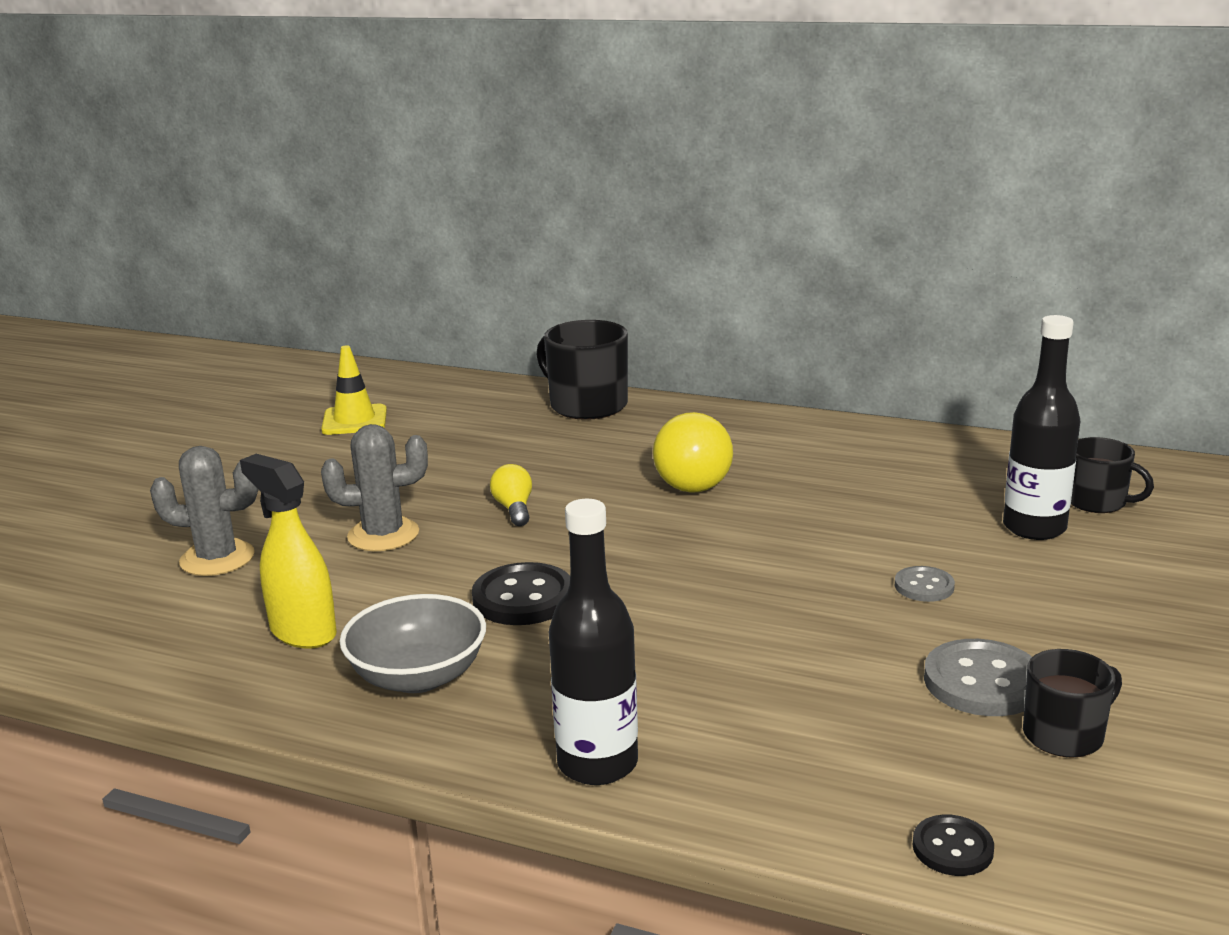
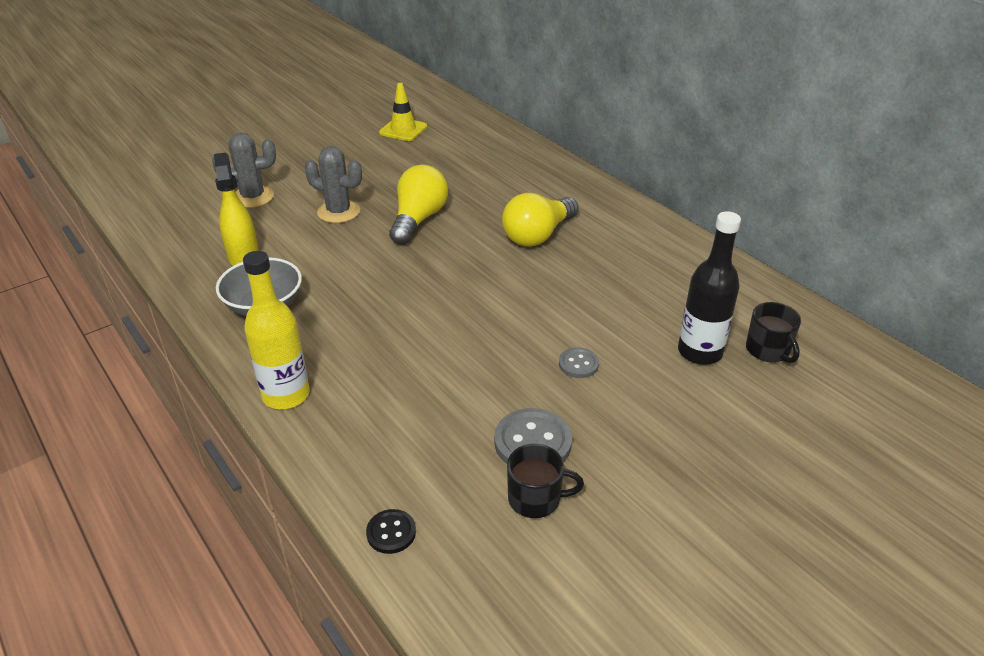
camera: 30 degrees right, 15 degrees up
grey cactus [150,446,258,576] -> grey cactus turned 45 degrees counterclockwise [212,133,276,208]
black button [472,562,570,625] -> none
yellow light bulb [490,464,532,526] -> yellow light bulb [389,164,448,245], size x1.91
black mug [536,320,628,420] -> none
black bottle [549,499,638,785] -> yellow bottle [243,251,310,409]

